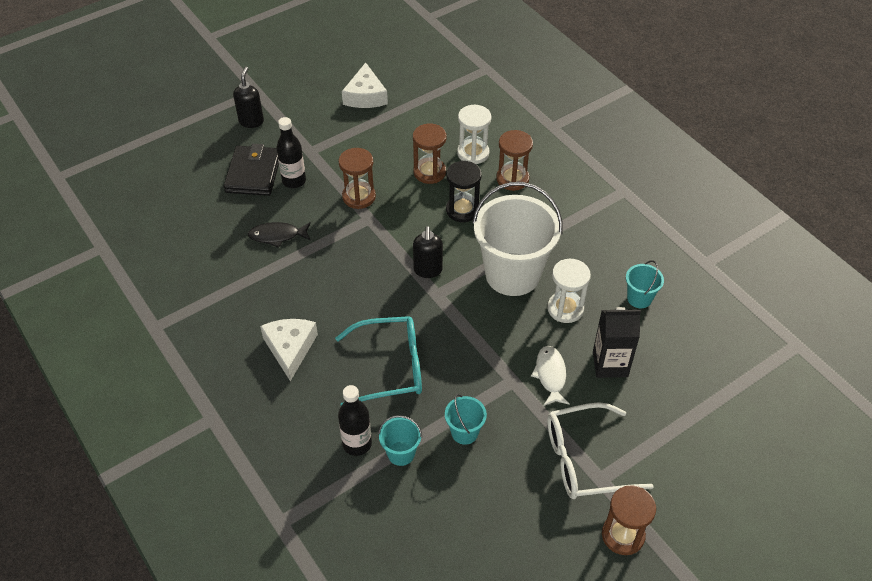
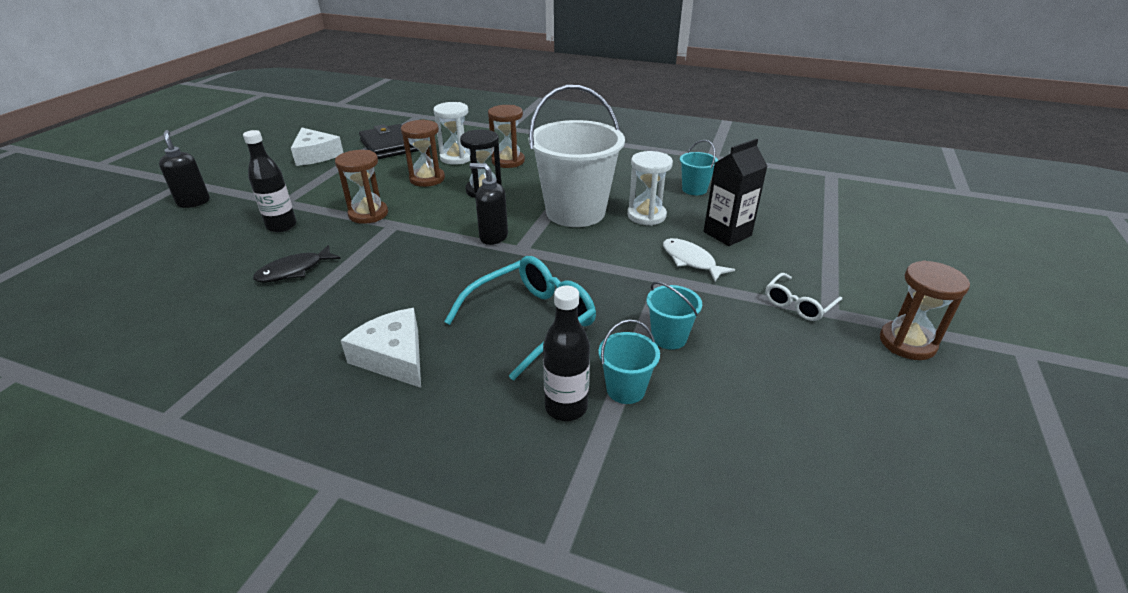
camera: 35 degrees left, 15 degrees down
black wallet [224,144,279,196] -> black wallet moved to [359,124,419,159]
black soap dispenser [413,226,443,278] -> black soap dispenser turned 150 degrees clockwise [469,163,508,245]
white glasses [547,402,654,499] -> white glasses [765,273,842,321], size x0.55

